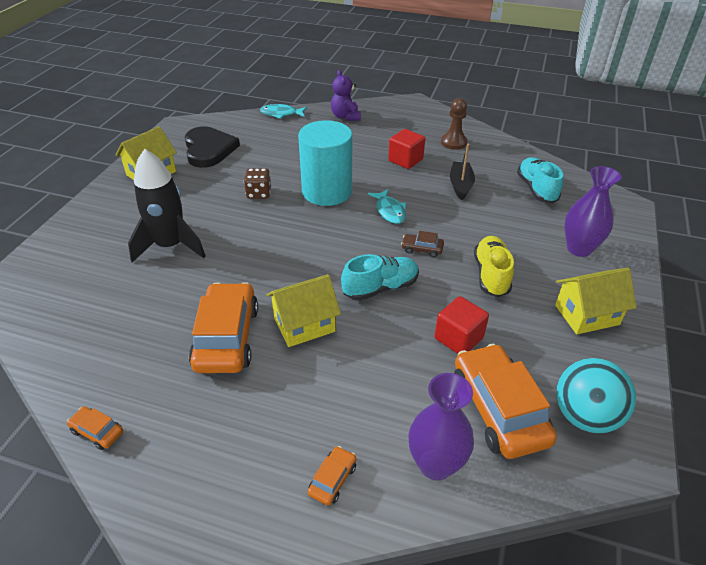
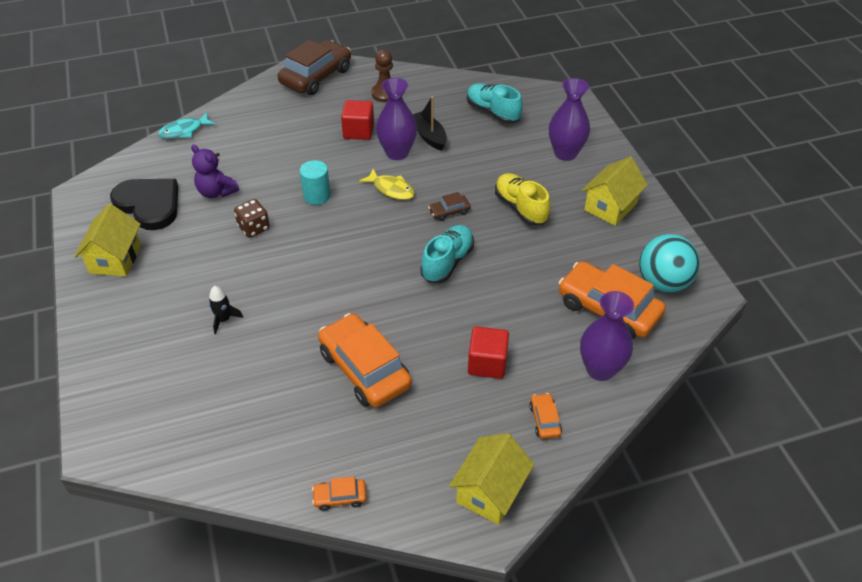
camera: 35 degrees left, 5 degrees up
black rocket [128,149,206,262] -> black rocket [209,286,243,334], size x0.42
yellow house [266,274,341,347] -> yellow house moved to [449,433,534,525]
turquoise cylinder [298,120,352,206] -> turquoise cylinder [300,160,331,205], size x0.50
purple teddy bear [331,70,361,121] -> purple teddy bear moved to [191,145,239,198]
turquoise fish [368,189,406,224] -> yellow fish [359,169,415,200]
red cube [435,296,489,354] -> red cube moved to [468,327,509,379]
none -> brown car [278,39,351,95]
none -> purple vase [376,78,417,160]

